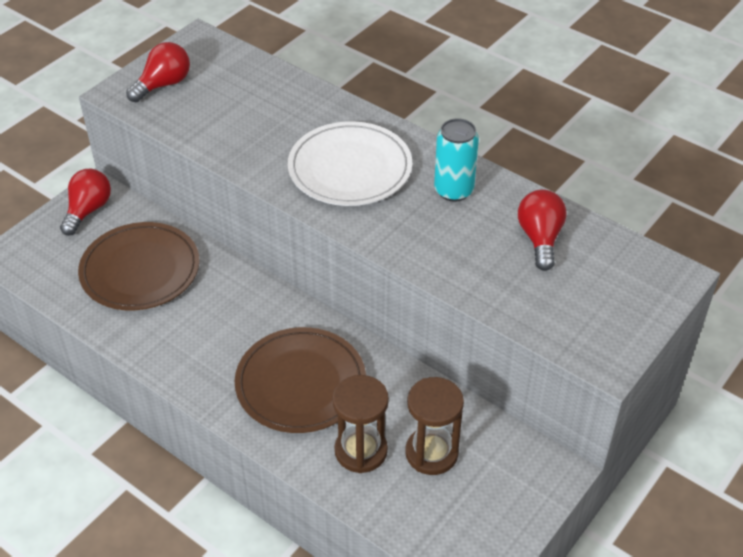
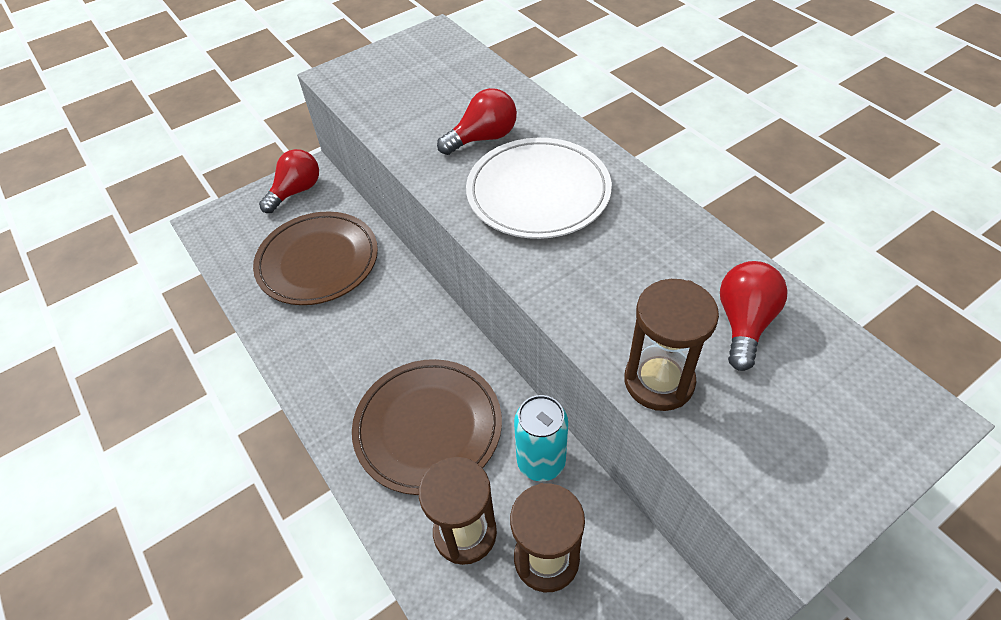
camera: 20 degrees right, 5 degrees up
red light bulb [126,42,190,102] -> red light bulb moved to [437,88,517,155]
turquoise can [434,118,479,202] -> turquoise can moved to [514,395,568,481]
none -> brown hourglass [624,279,719,411]

